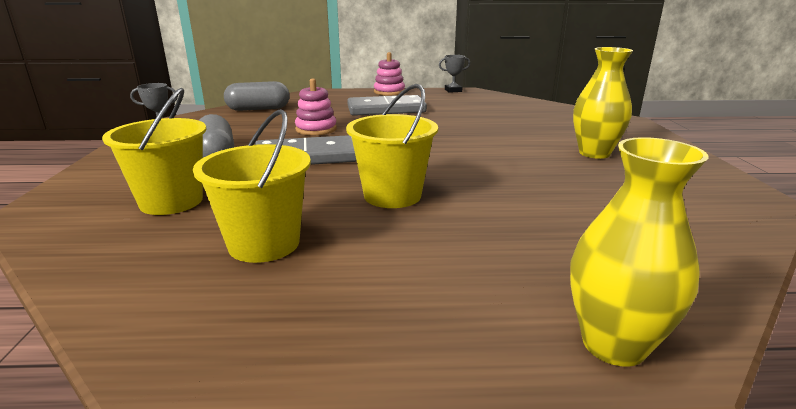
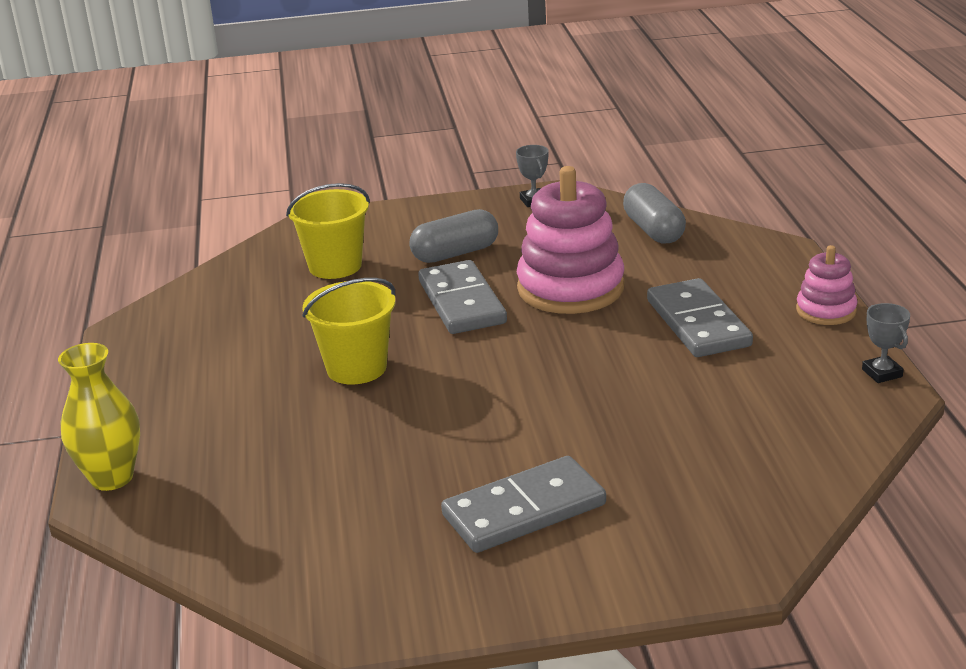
camera: 85 degrees right, 5 degrees up
yellow bucket [193,109,311,263] -> none
pink stacking toy [295,78,337,135] -> pink stacking toy [517,166,624,314], size x1.90
yellow vase [573,47,633,159] -> grey domino [441,456,606,553]

